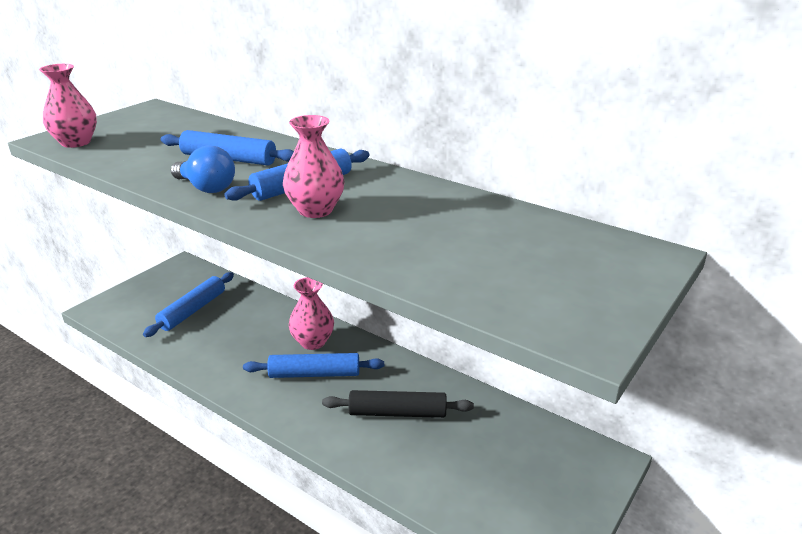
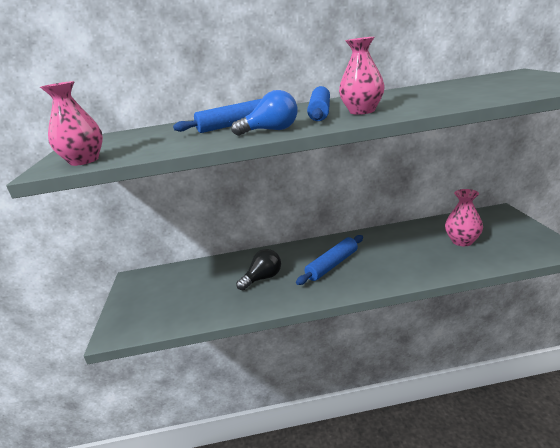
camera: 40 degrees left, 5 degrees down
blue rolling pin [143,272,234,337] -> none
pink vase [289,277,334,350] -> pink vase moved to [445,189,483,246]
black rolling pin [322,390,474,418] -> none
none -> black light bulb [236,249,281,290]

